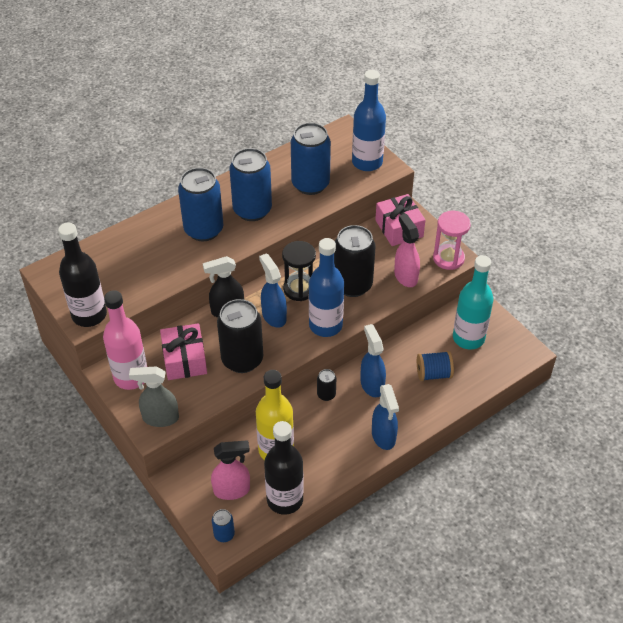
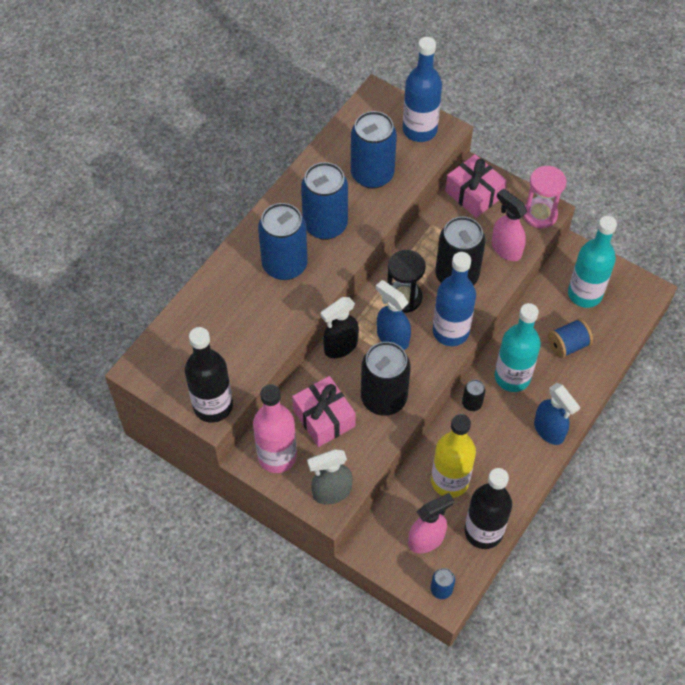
camera: 20 degrees left, 10 degrees up
blue spray bottle [360,324,386,397] -> turquoise bottle [495,303,541,392]

